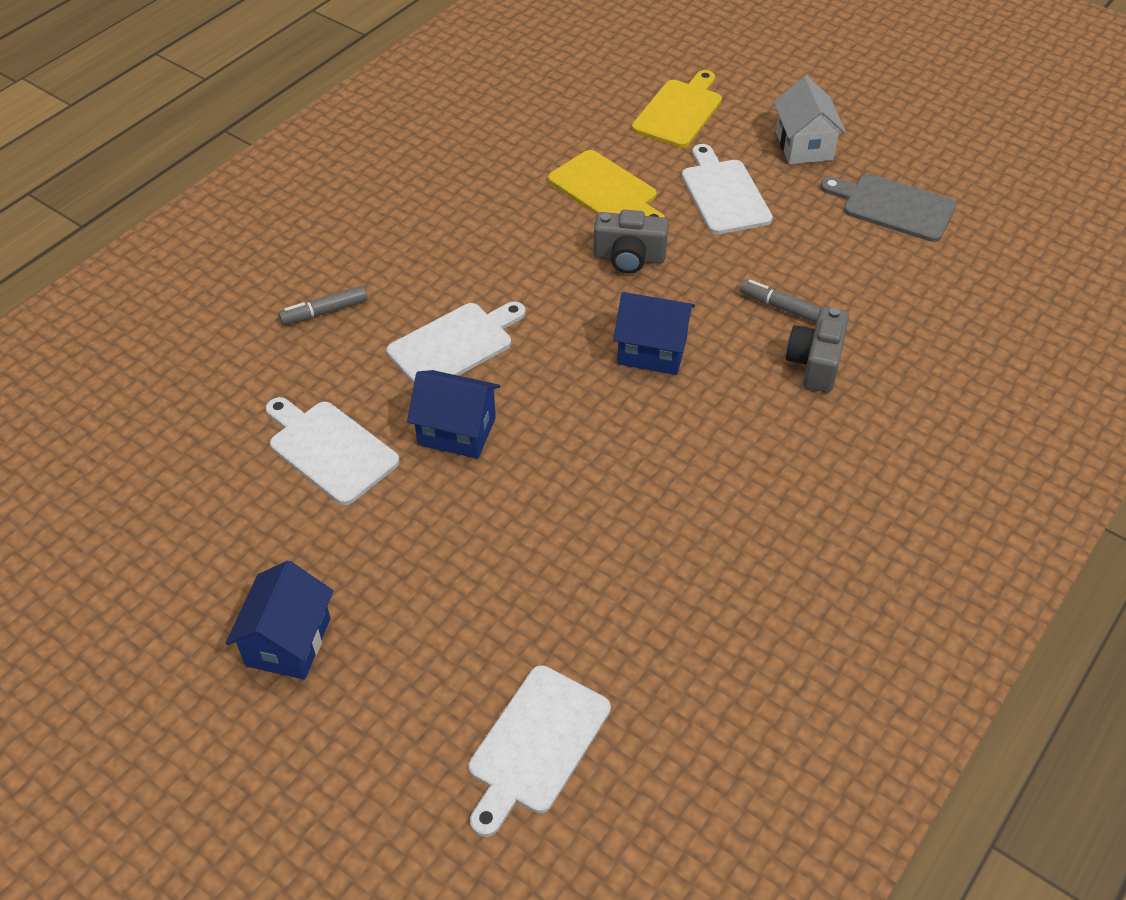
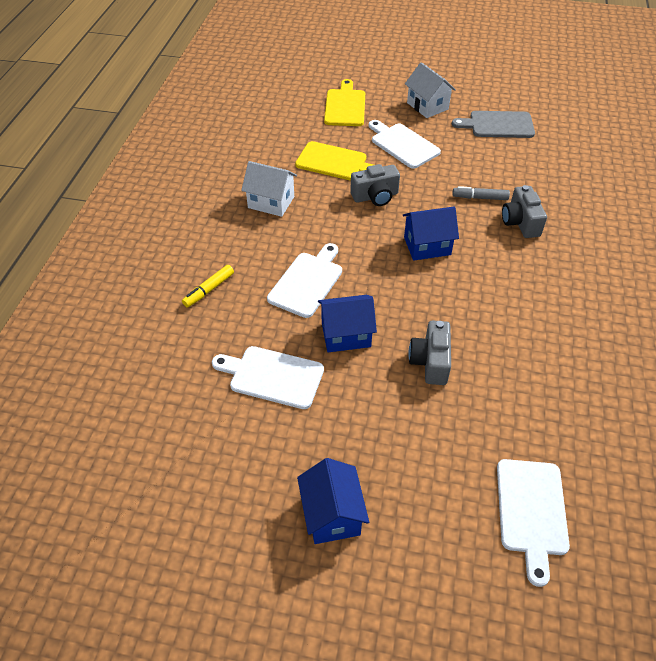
camera: 25 degrees left, 0 degrees up
grey marker [279,286,368,325] -> yellow marker [182,265,234,307]
none -> white house [241,161,297,217]
none -> grey camera [408,320,451,385]

